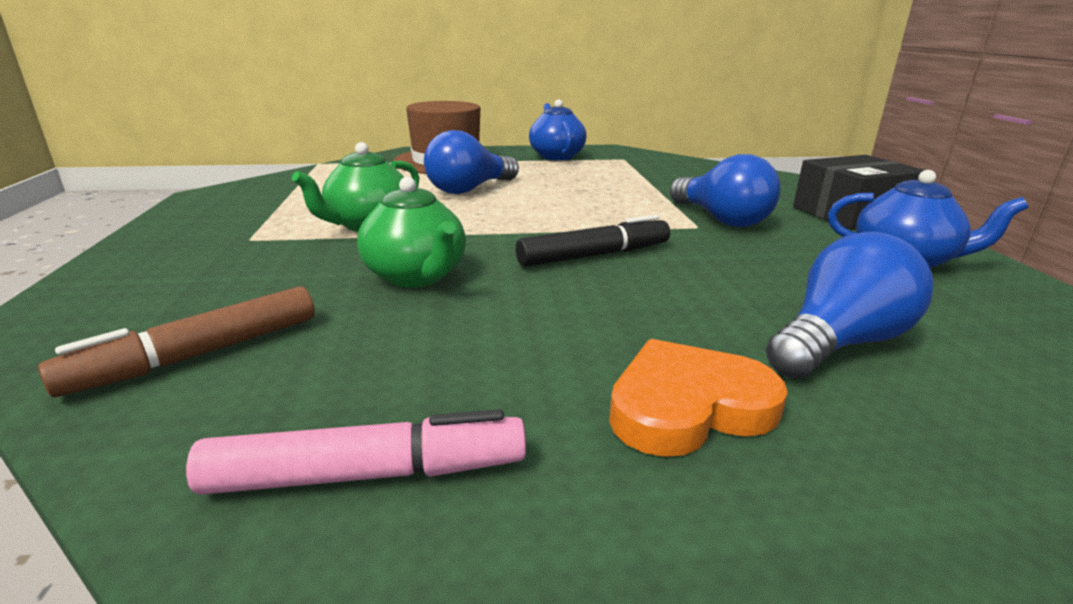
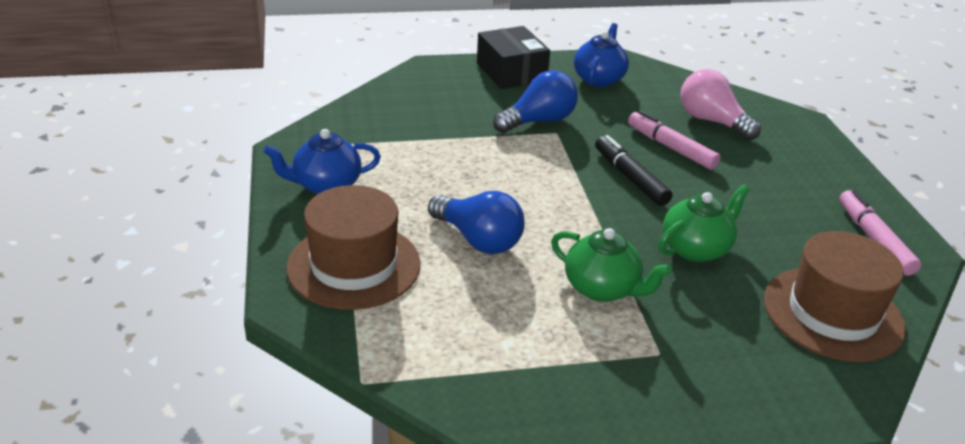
camera: 95 degrees left, 10 degrees up
brown marker [38,286,315,397] -> brown hat [764,231,906,362]
orange heart [609,339,788,457] -> none
blue light bulb [766,232,934,379] -> pink light bulb [680,69,761,141]
none -> pink marker [628,110,720,170]

